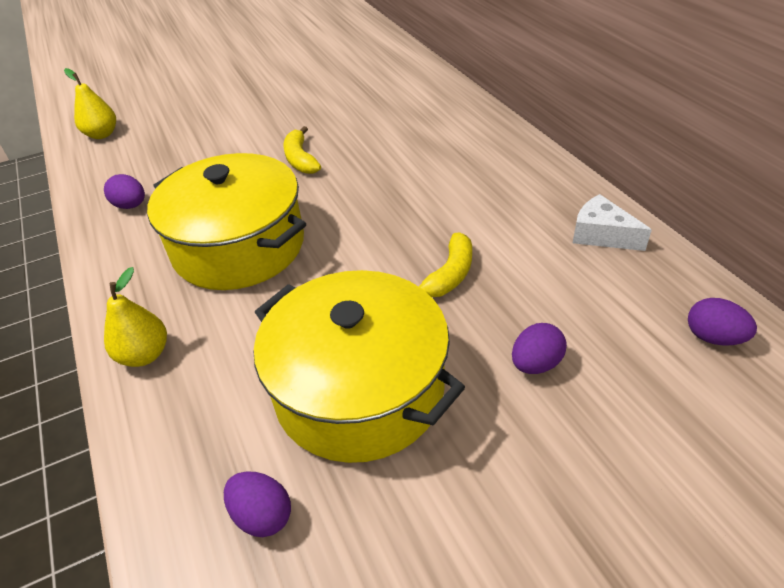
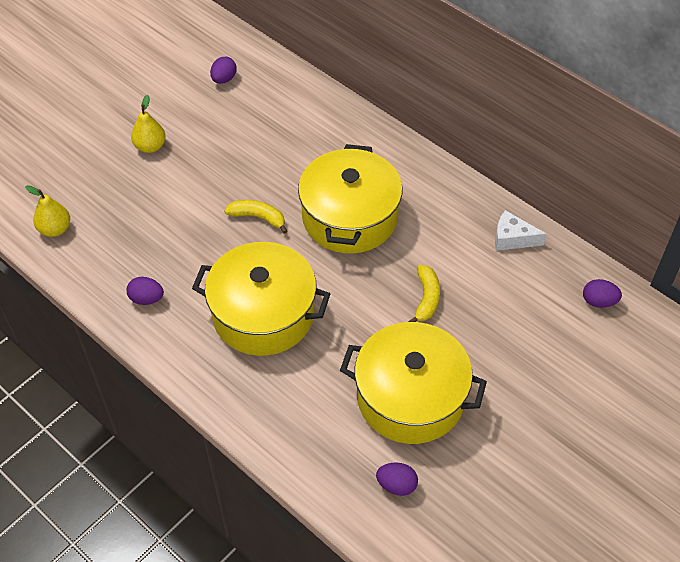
camera: 25 degrees left, 10 degrees up
yellow pear [104,267,167,367] -> yellow pear moved to [131,95,166,153]
yellow banana [284,126,321,174] -> yellow banana turned 150 degrees clockwise [224,200,287,234]
purple egg [512,323,567,374] -> purple egg moved to [210,57,237,84]
none -> yellow pot [298,144,402,254]

